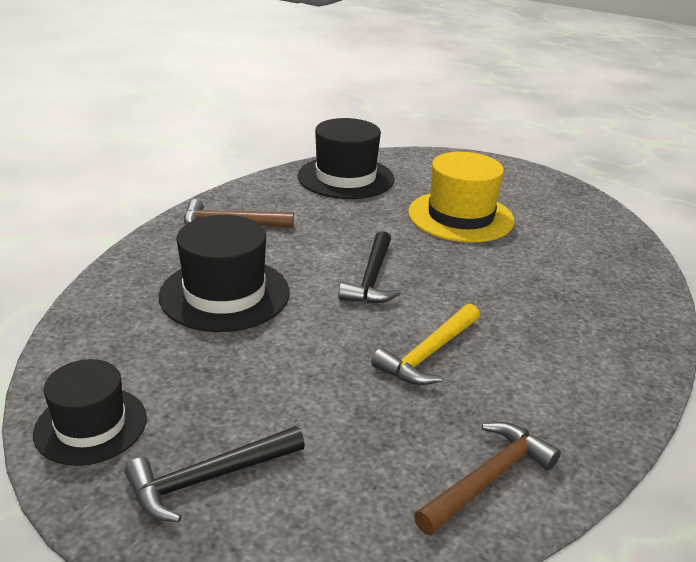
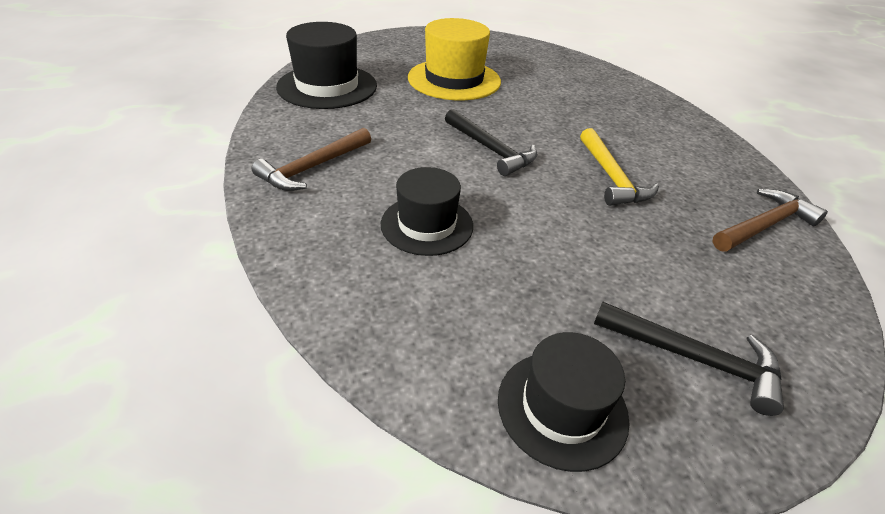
camera: 50 degrees left, 10 degrees up
black hammer [124,426,305,522] -> black hammer turned 75 degrees counterclockwise [594,301,784,416]
black hat [159,215,290,332] -> black hat [381,167,473,256], size x0.65
brown hammer [414,422,561,535] -> brown hammer turned 60 degrees clockwise [713,189,828,252]

